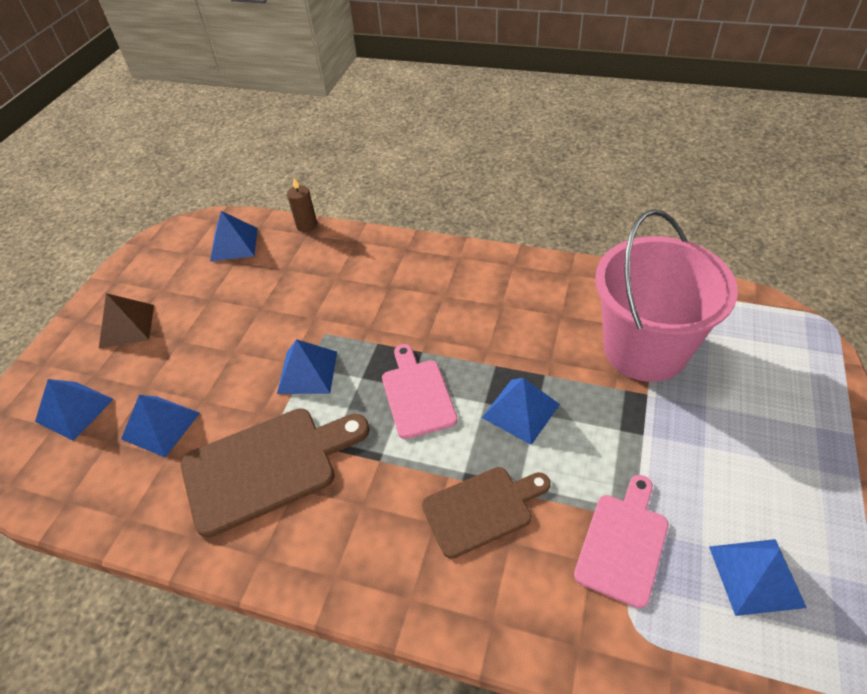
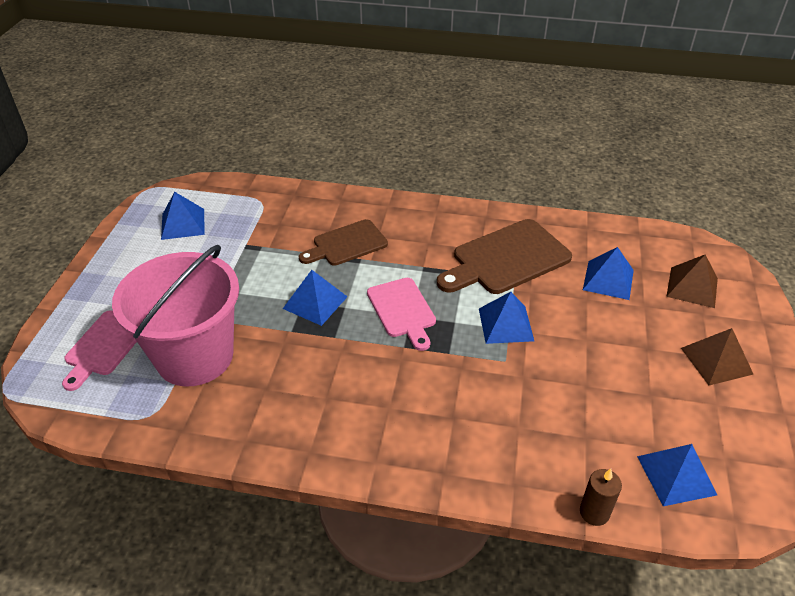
camera: 170 degrees right, 5 degrees down
blue pyramid [35,379,114,441] -> brown pyramid [666,255,718,308]
pink cutting board [574,475,668,609] -> pink cutting board moved to [62,310,137,391]

